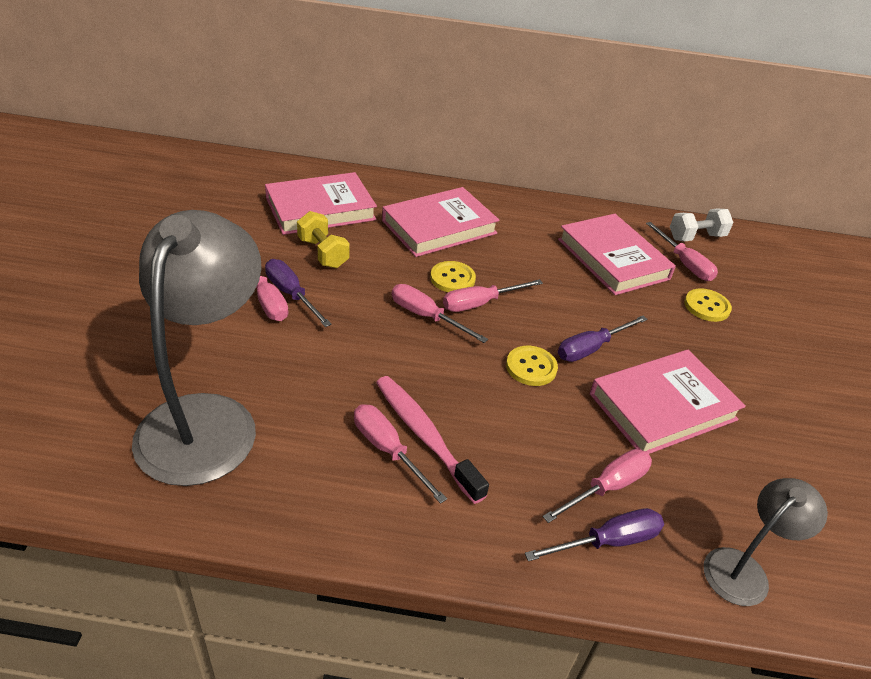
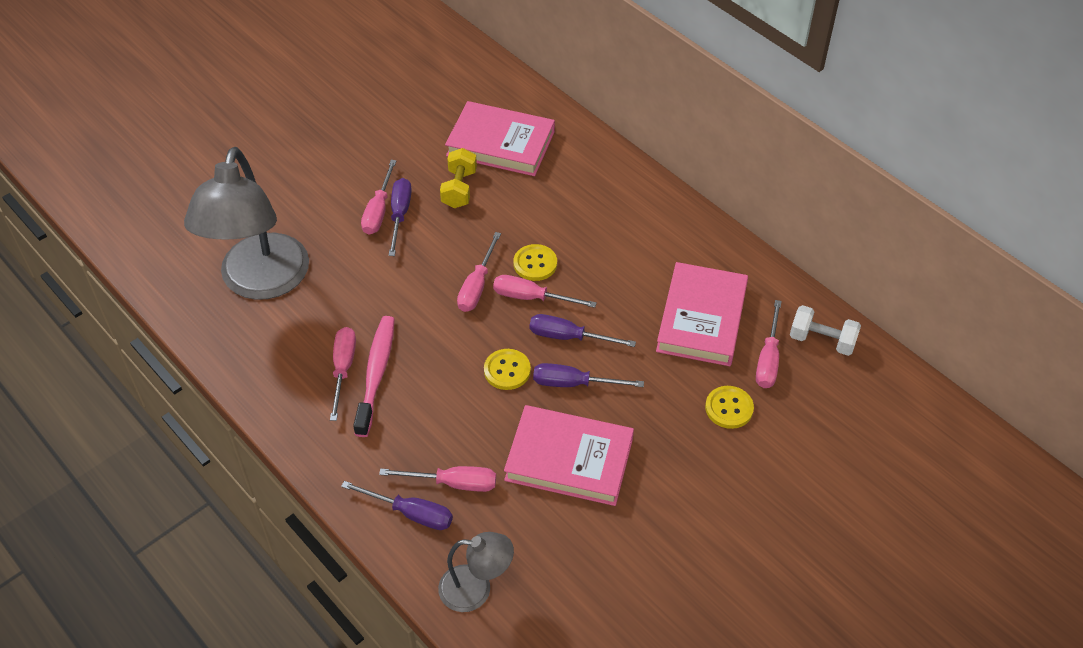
camera: 45 degrees right, 10 degrees up
grey lamp [132,210,262,486] -> grey lamp turned 135 degrees clockwise [184,147,309,300]
pink book [382,187,500,257] -> none
pink screwdriver [392,284,488,343] -> pink screwdriver turned 150 degrees counterclockwise [457,232,501,312]
none -> purple screwdriver [530,314,636,347]

